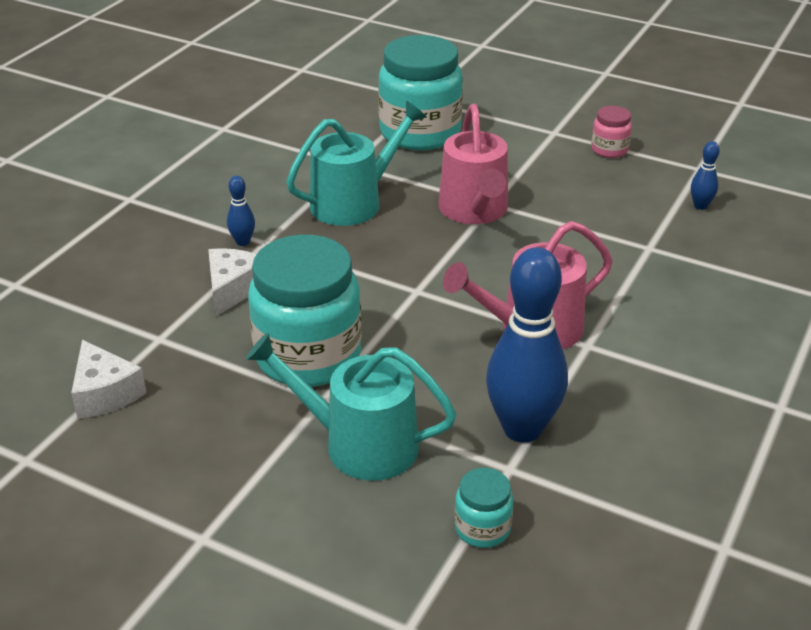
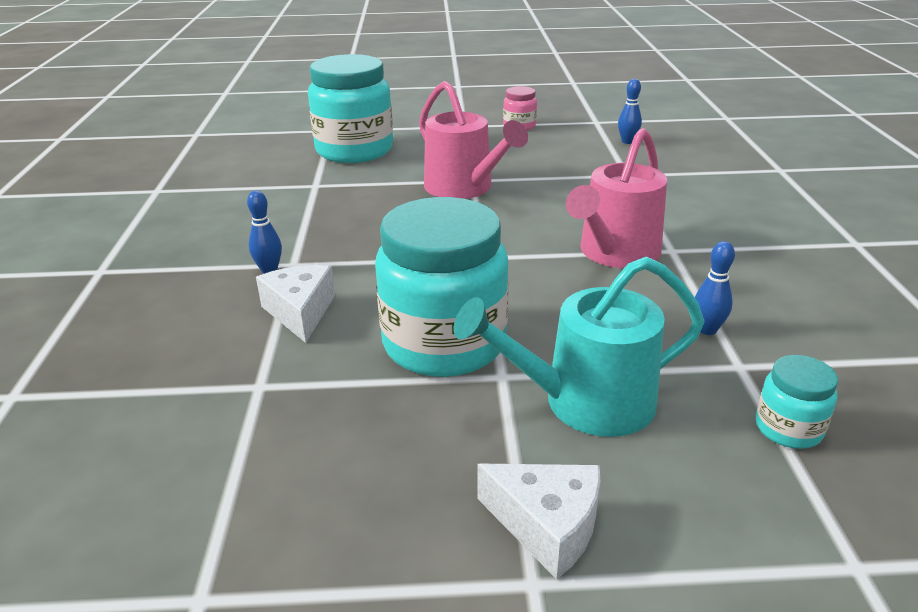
camera: 30 degrees left, 5 degrees down
white cheese [71,340,147,419] -> white cheese moved to [477,464,600,580]
turquoise watering can [286,101,427,226] -> none
blue bowling pin [486,247,568,443] -> blue bowling pin [695,241,735,335], size x0.43

